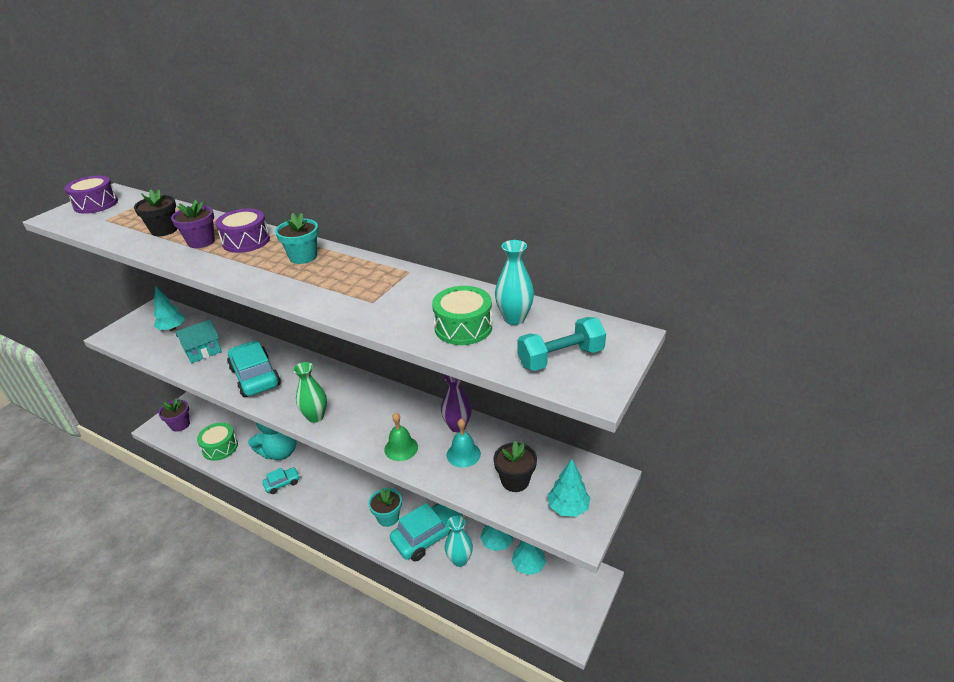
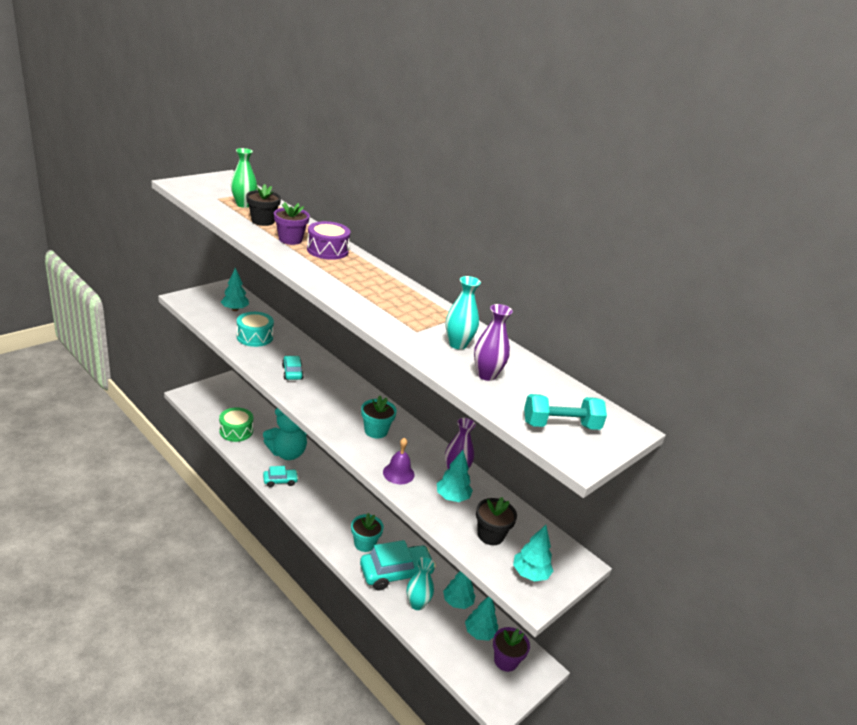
camera: 10 degrees right, 5 degrees down
purple drum [64,176,118,214] -> none
purple flower pot [158,398,190,432] -> purple flower pot moved to [493,627,530,672]
turquoise house [176,319,222,363] -> turquoise drum [237,312,274,347]
turquoise car [227,341,281,397] -> turquoise car [282,356,304,380], size x0.53
turquoise flower pot [275,213,319,264] -> turquoise flower pot moved to [361,396,397,439]
green vase [293,362,327,423] -> green vase moved to [231,148,257,208]
green bell [384,413,418,461] -> purple bell [383,437,414,484]
green drum [432,286,492,345] -> purple vase [474,304,513,381]
turquoise bell [447,419,481,468] -> turquoise tree [437,450,473,502]
turquoise vase [495,240,534,325] -> turquoise vase moved to [446,276,481,349]

